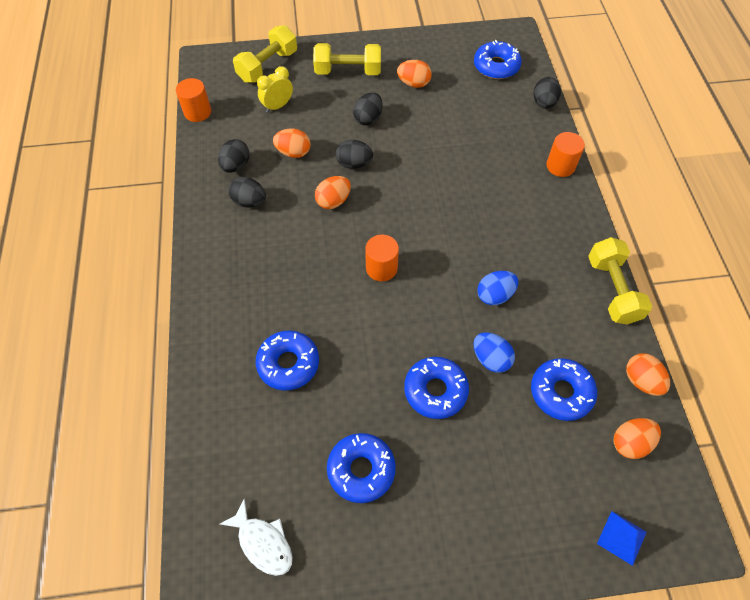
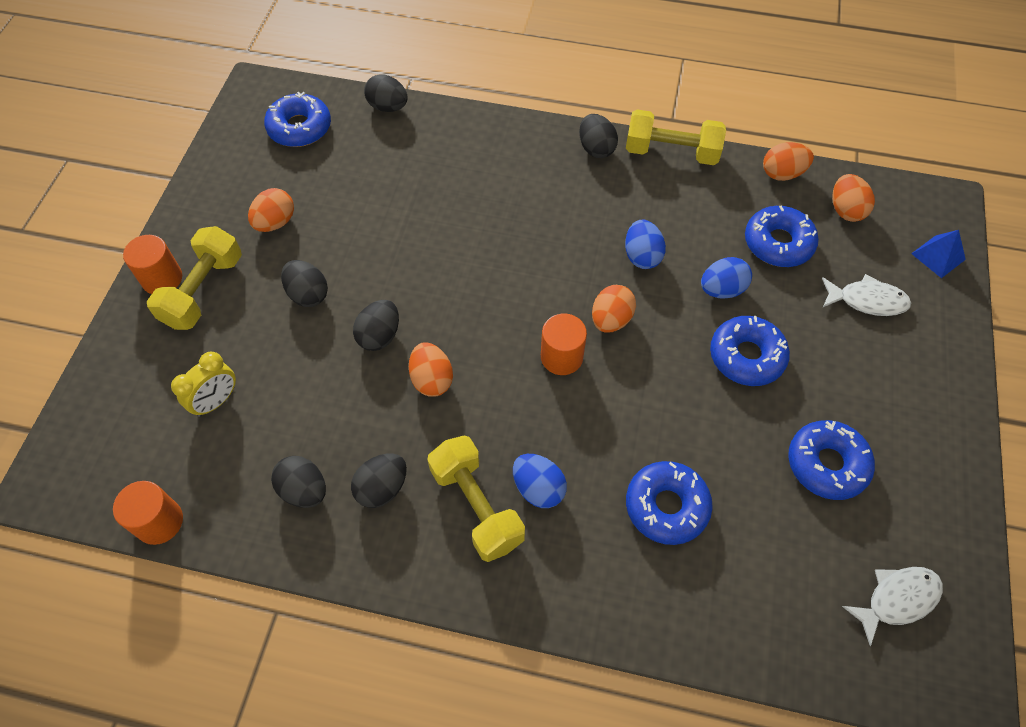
camera: 70 degrees left, 0 degrees up
yellow dumbbell [233,25,297,83] -> yellow dumbbell moved to [427,436,525,562]
yellow clock [257,66,293,113] -> yellow clock turned 120 degrees counterclockwise [171,352,236,417]
orange egg [273,129,310,158] -> orange egg moved to [592,285,636,333]
orange cylinder [546,132,585,177] -> orange cylinder moved to [123,235,182,294]
none -> blue egg [513,454,567,508]
none -> black egg [579,114,618,158]
none -> white fish [822,274,911,316]

